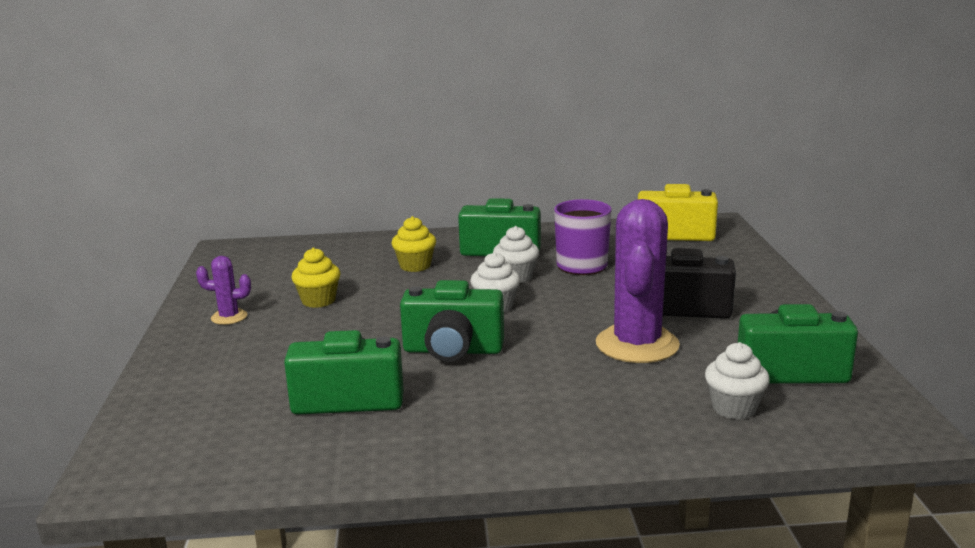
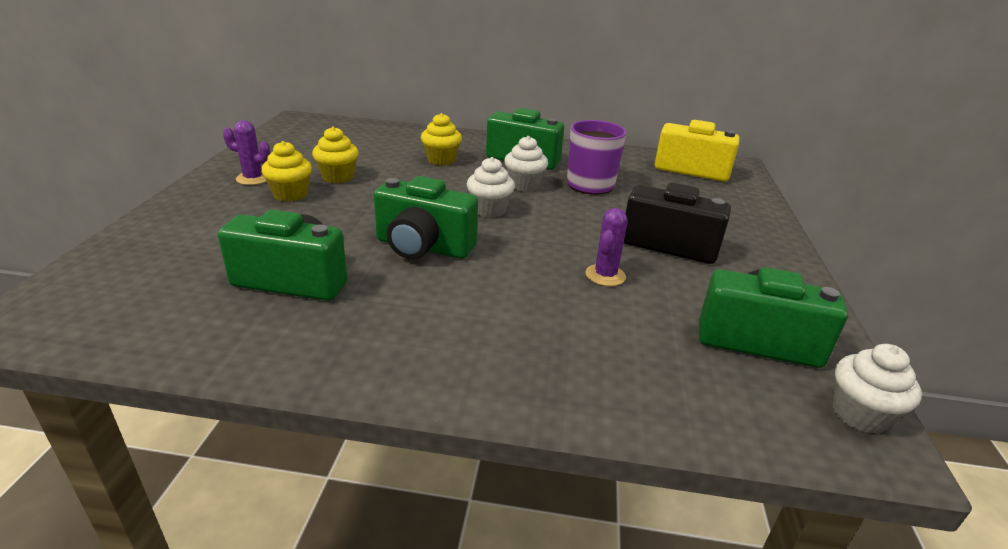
camera: 10 degrees right, 10 degrees up
purple cactus [596,199,680,363] -> purple cactus [586,208,628,286], size x0.47
white cupcake [705,342,770,420] -> white cupcake moved to [833,344,922,434]
none -> yellow cupcake [261,141,312,202]

